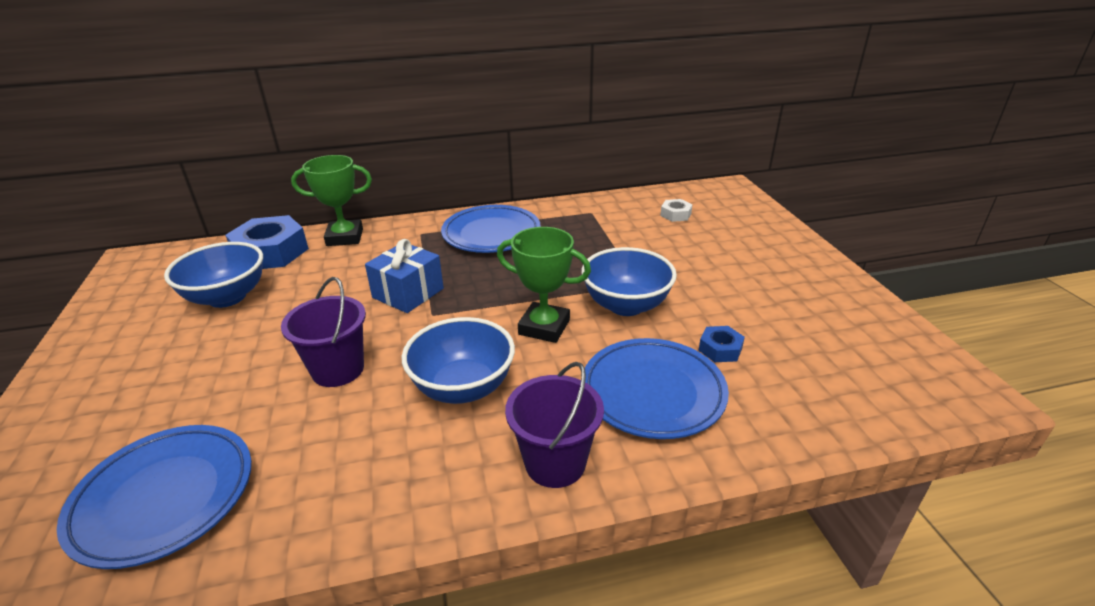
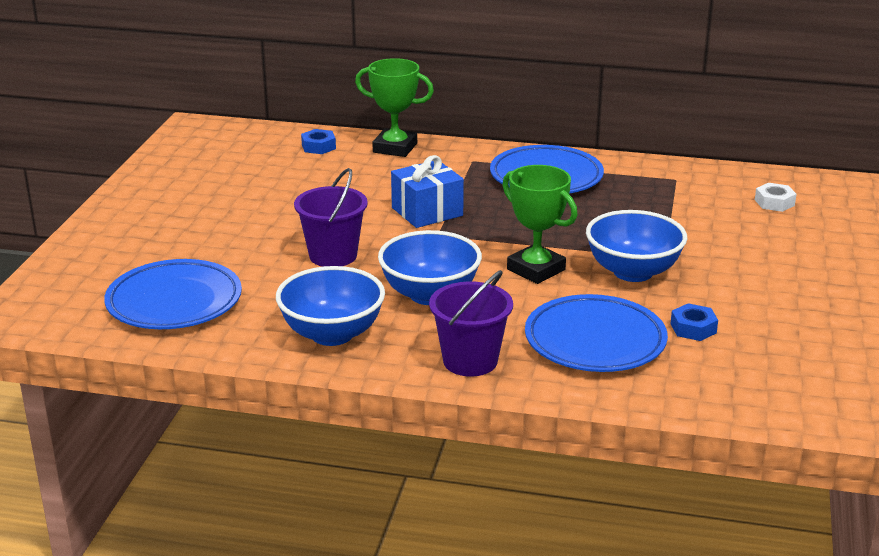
camera: 25 degrees right, 5 degrees down
blue bowl [164,242,263,308] -> blue bowl moved to [276,266,385,346]
blue nut [225,215,309,269] -> blue nut [301,129,336,154], size x0.47

